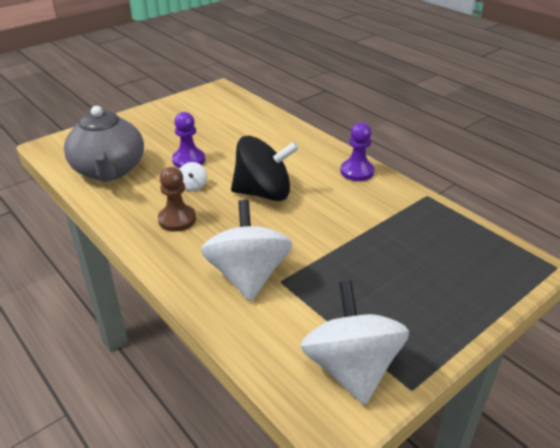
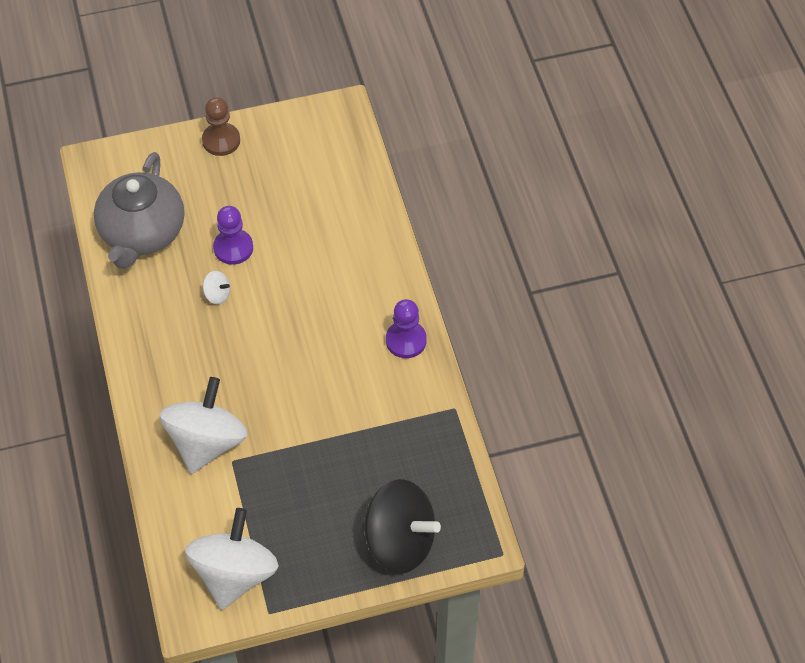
camera: 25 degrees right, 20 degrees up
brown pawn [158,167,196,232] -> brown pawn moved to [202,97,240,156]
white spinning top [179,162,207,191] -> white spinning top turned 90 degrees counterclockwise [203,271,230,305]
black spinning top [231,136,299,201] -> black spinning top moved to [362,479,441,573]

